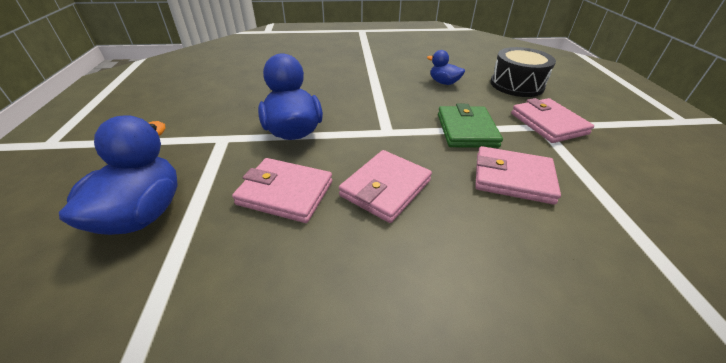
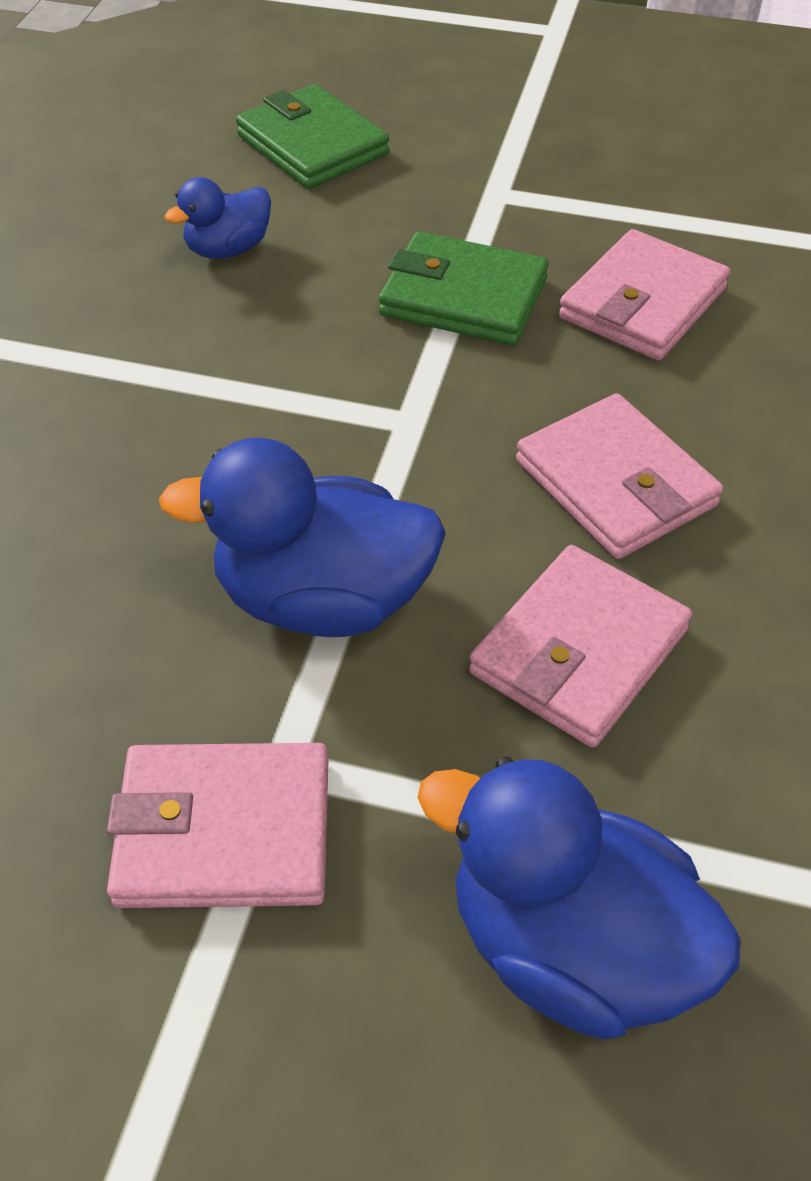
camera: 70 degrees left, 10 degrees up
black drum [490,47,556,97] -> green wallet [236,84,389,189]
pink wallet [511,98,594,143] -> pink wallet moved to [107,743,328,908]

